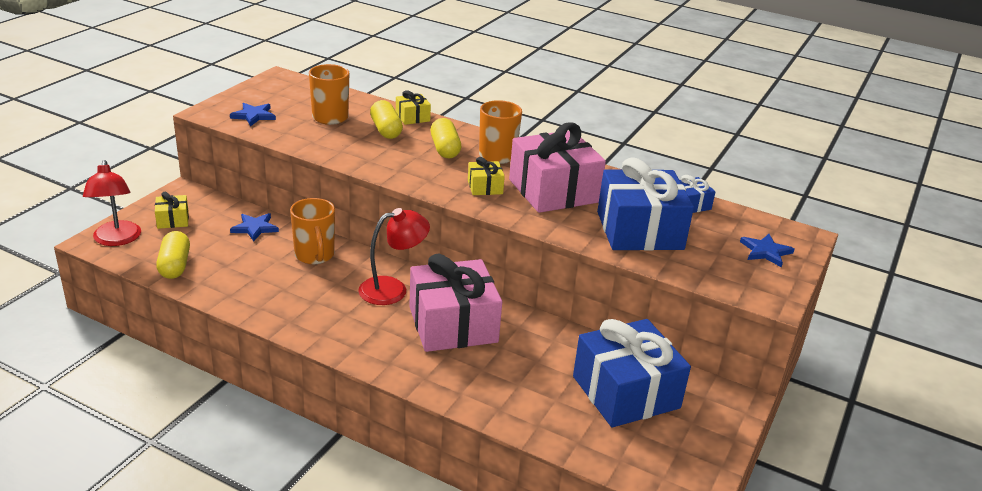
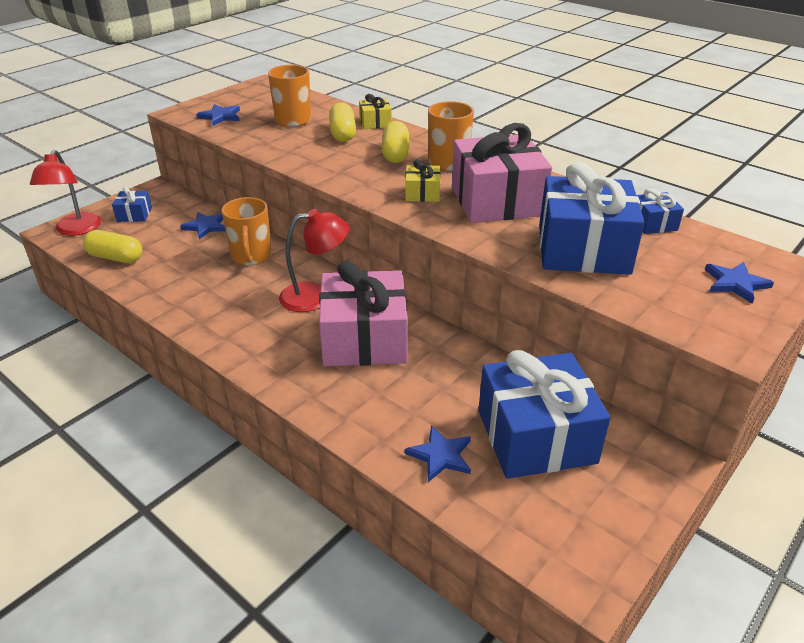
camera: 15 degrees right, 5 degrees up
yellow gift [155,192,189,229] -> blue gift [112,186,152,222]
yellow capsule [156,231,190,279] -> yellow capsule turned 75 degrees counterclockwise [83,230,142,263]
none -> blue star [405,425,471,482]

